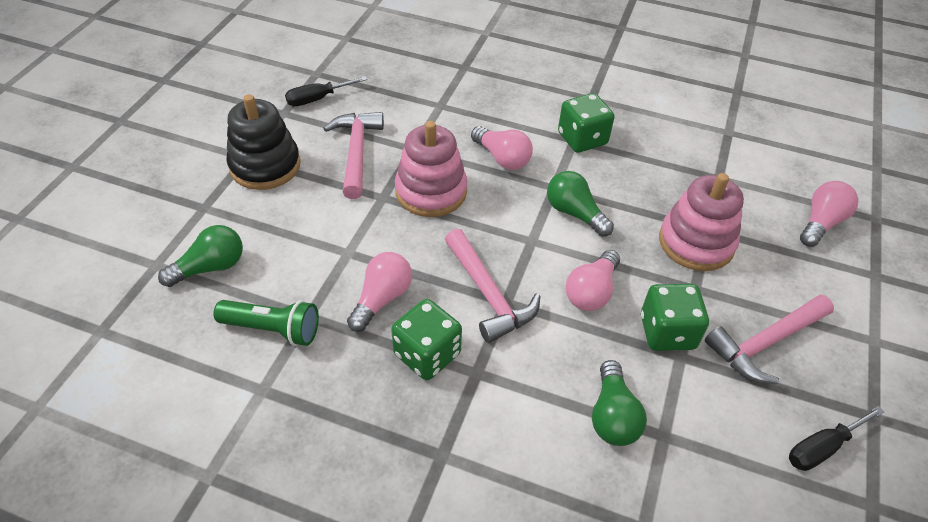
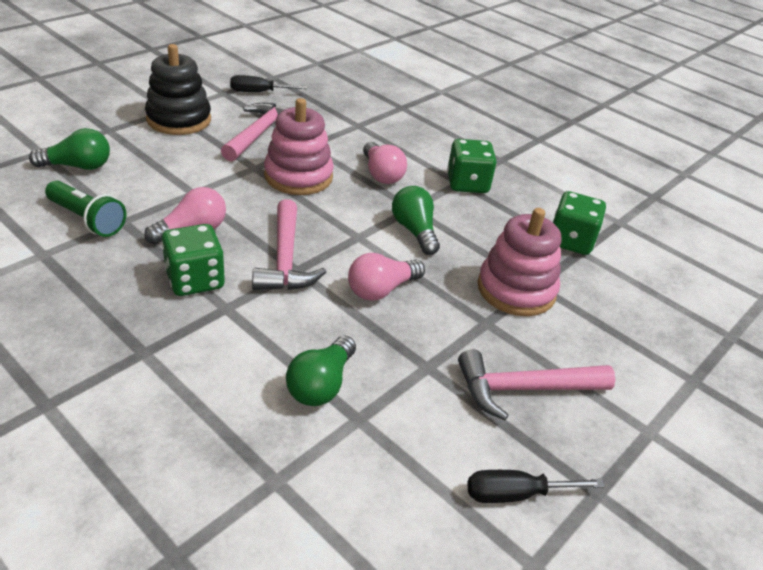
camera: 20 degrees right, 10 degrees down
green dice [641,284,709,351] -> green dice moved to [553,191,606,255]
pink light bulb [800,181,858,247] -> none

